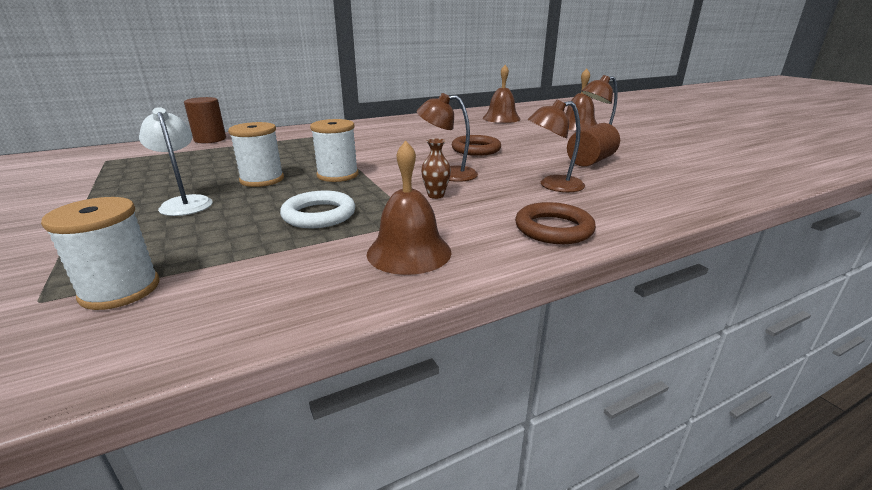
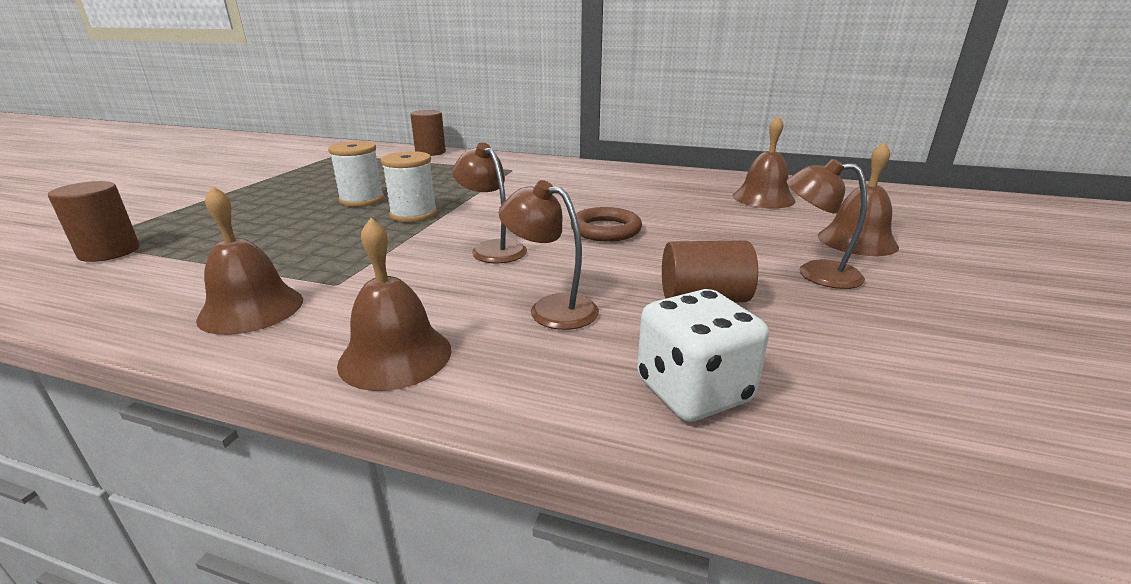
camera: 45 degrees right, 0 degrees up
white spool [41,197,160,310] -> brown cylinder [48,181,140,262]
white lamp [139,107,213,216] -> none
white ring [280,191,355,228] -> none
brown vase [421,138,451,199] -> none
brown ring [515,202,596,244] -> brown bell [337,218,452,391]
none -> white dice [637,289,769,422]

